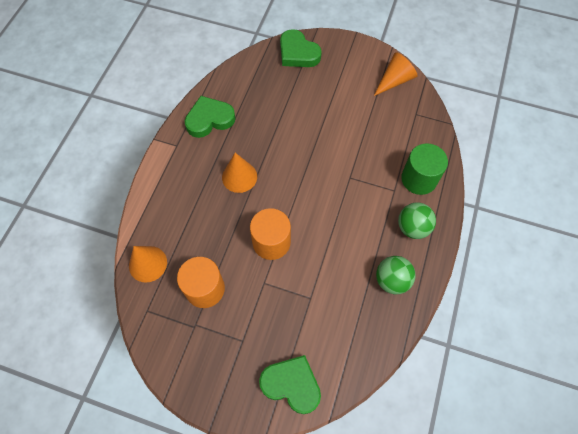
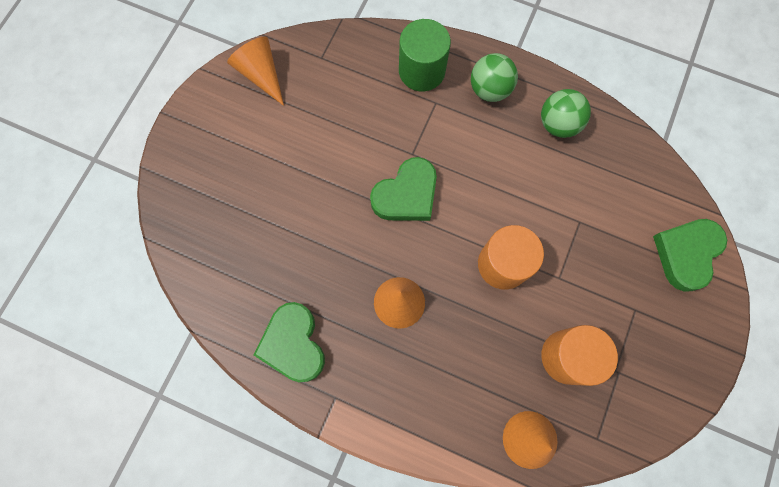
camera: 85 degrees left, 10 degrees up
green heart [280,29,322,67] -> green heart moved to [370,157,437,221]

